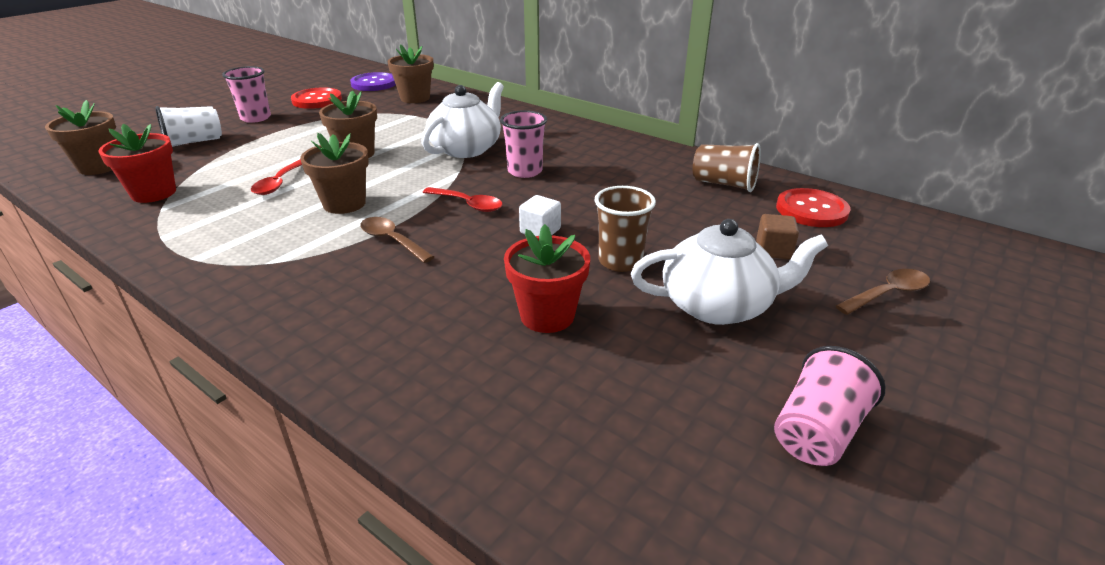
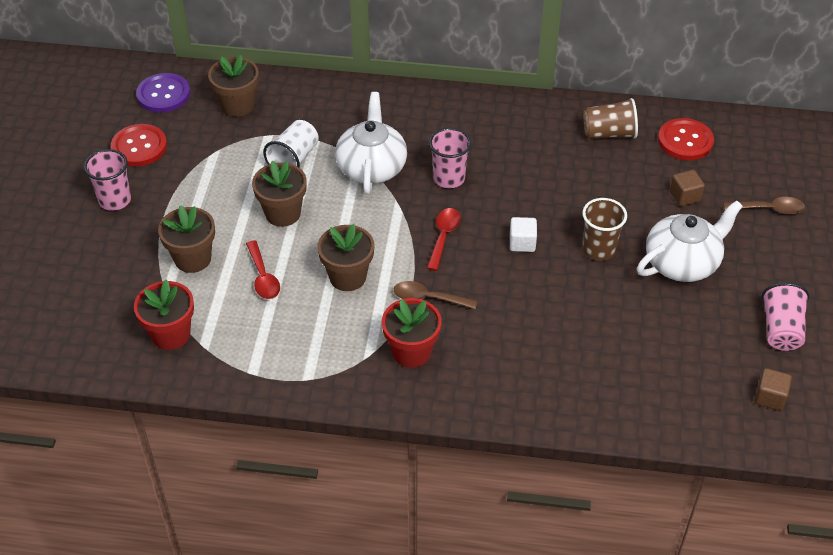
camera: 30 degrees left, 15 degrees up
brown flower pot [45,100,116,175] -> brown flower pot moved to [158,205,215,273]
white cup [156,106,222,147] -> white cup moved to [263,120,319,168]
red spoon [422,187,502,212] -> red spoon turned 75 degrees counterclockwise [427,208,461,271]
red flower pot [504,224,590,333] -> red flower pot moved to [382,298,442,368]
brown spoon [836,269,930,315] -> brown spoon turned 60 degrees clockwise [723,197,805,214]
none -> brown cube [755,368,792,411]

